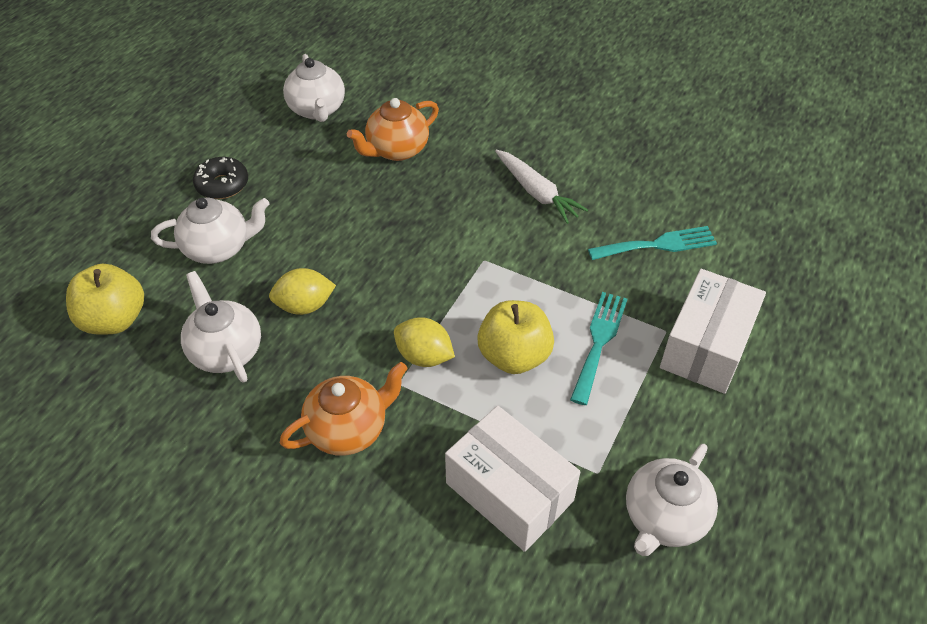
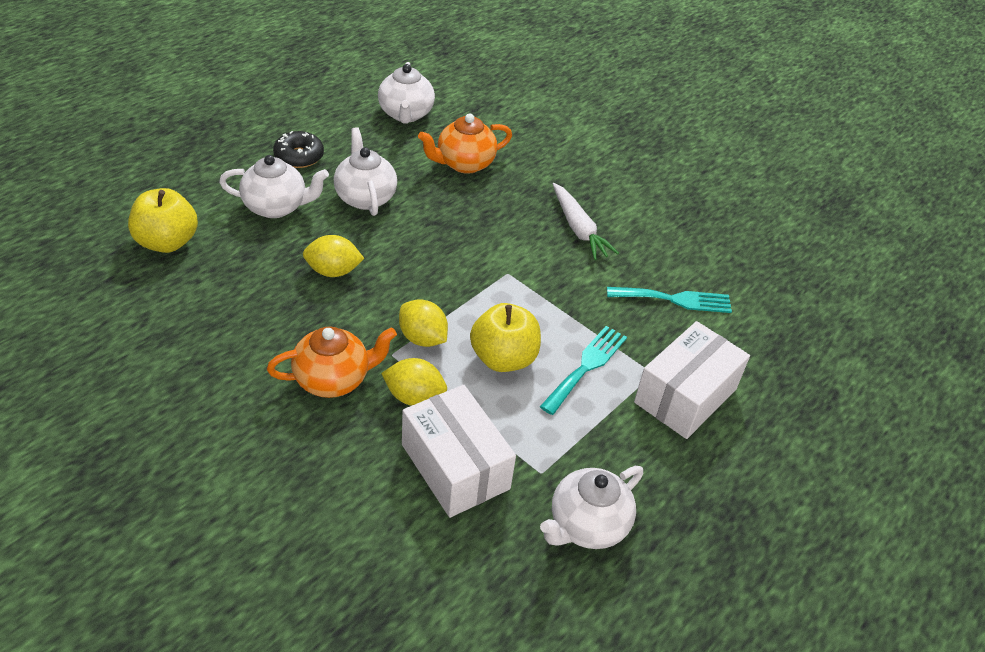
camera: 10 degrees right, 5 degrees down
white teapot [181,271,261,383] -> white teapot moved to [334,127,397,216]
none -> yellow lemon [381,358,447,406]

